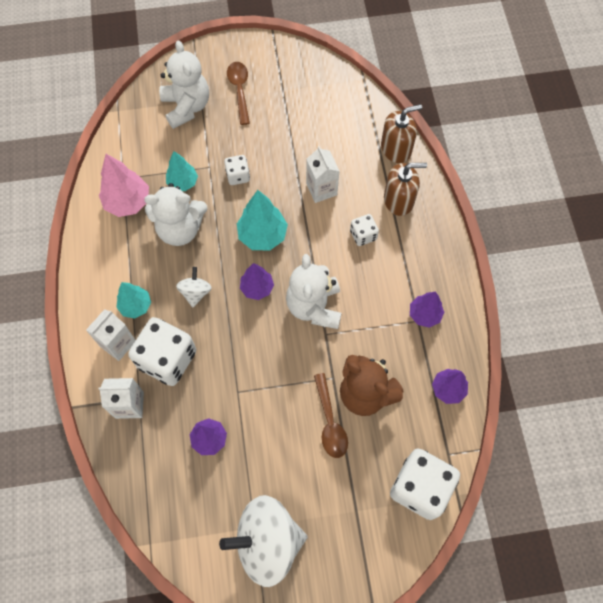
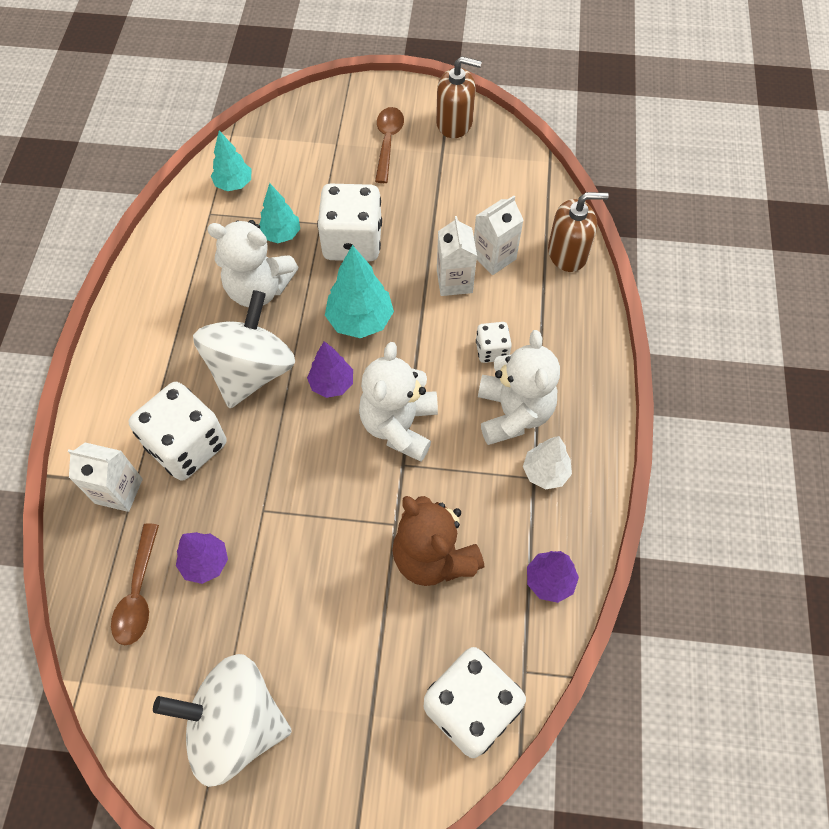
camera: 15 degrees right, 5 degrees down
white carton [86,309,136,361] -> white carton moved to [474,196,523,275]
pink tree [99,154,149,217] -> none
turquoise tree [116,282,151,318] -> turquoise tree moved to [211,130,251,191]
white teddy bear [159,40,209,129] -> white teddy bear moved to [478,330,560,445]
white spinning top [176,267,212,307] -> white spinning top [193,290,295,408], size x2.13
white dice [224,155,250,185] -> white dice [317,184,382,261], size x1.99
brown spoon [314,373,348,458] -> brown spoon moved to [111,523,159,645]
brown soap dispenser [384,163,427,216] -> brown soap dispenser moved to [436,56,482,138]
purple tree [410,292,444,328] -> white tree [523,436,572,490]

